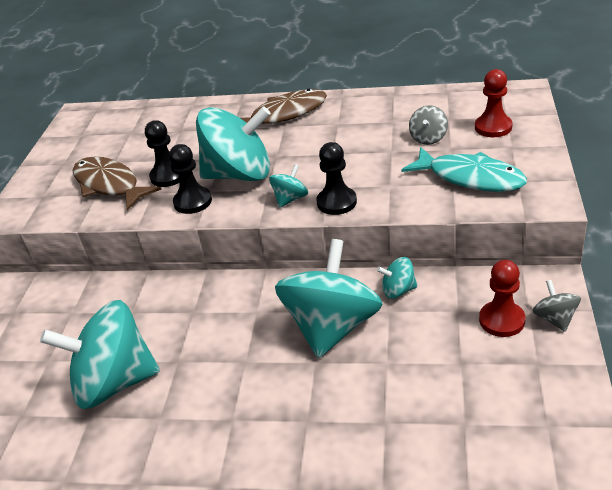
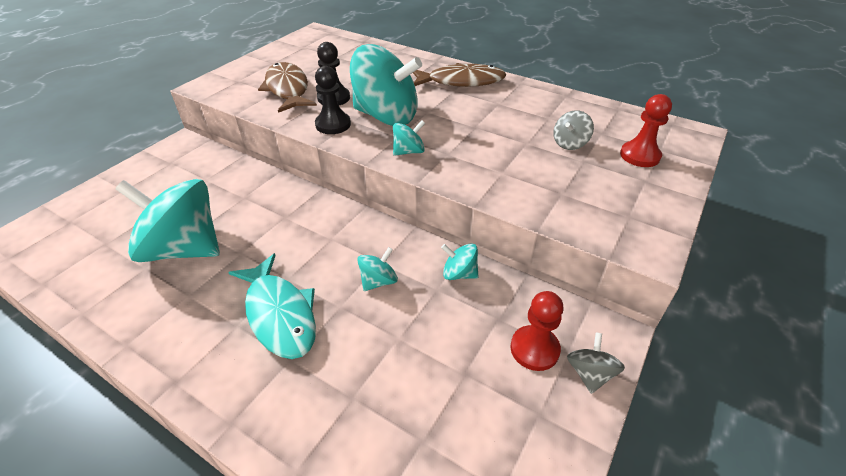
camera: 20 degrees right, 5 degrees up
turquoise spinning top [275,239,383,358] -> turquoise spinning top [357,247,398,291], size x0.44
black pawn [316,142,357,215] -> none
turquoise fish [402,147,527,192] -> turquoise fish moved to [228,253,316,359]

